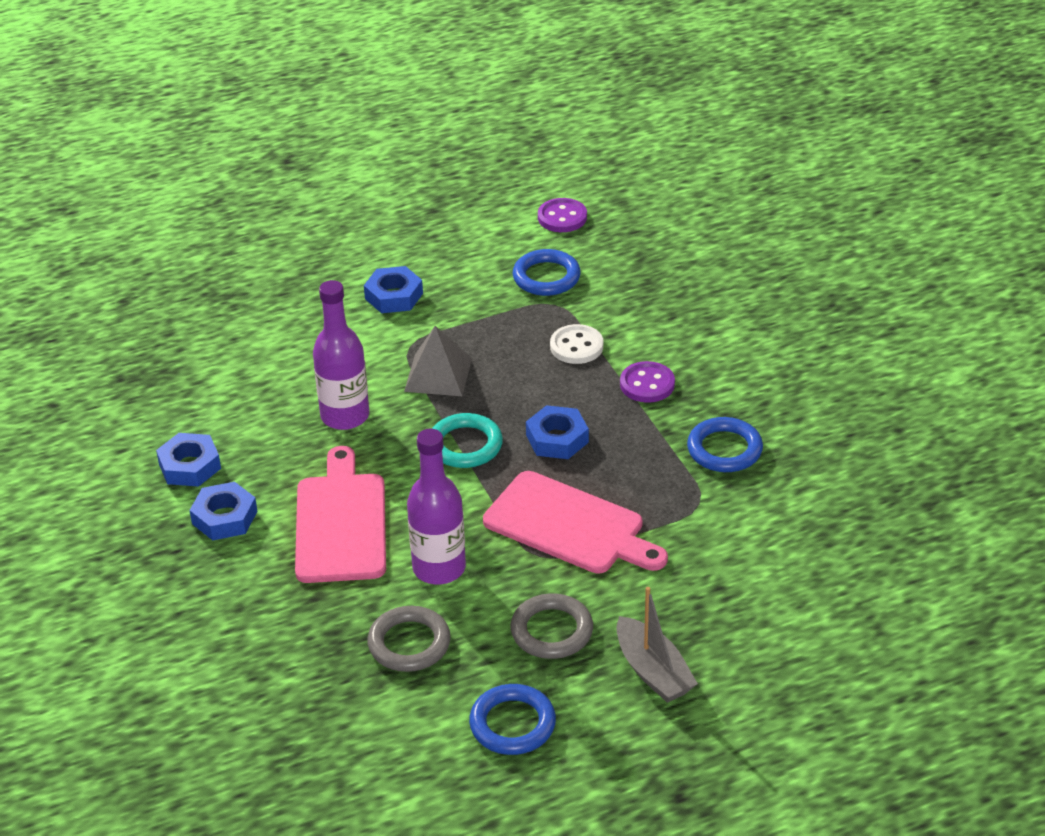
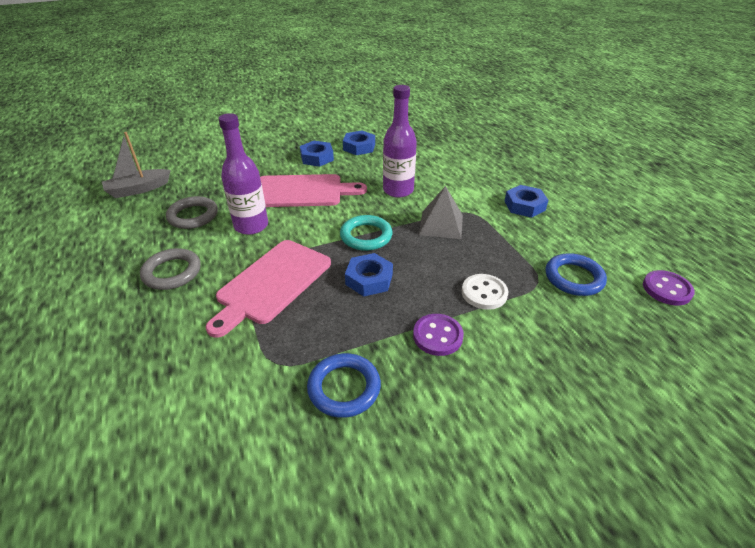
camera: 90 degrees right, 0 degrees up
blue ring [469,684,556,755] -> none
grey boat [616,587,698,703] -> grey boat moved to [102,132,171,198]

